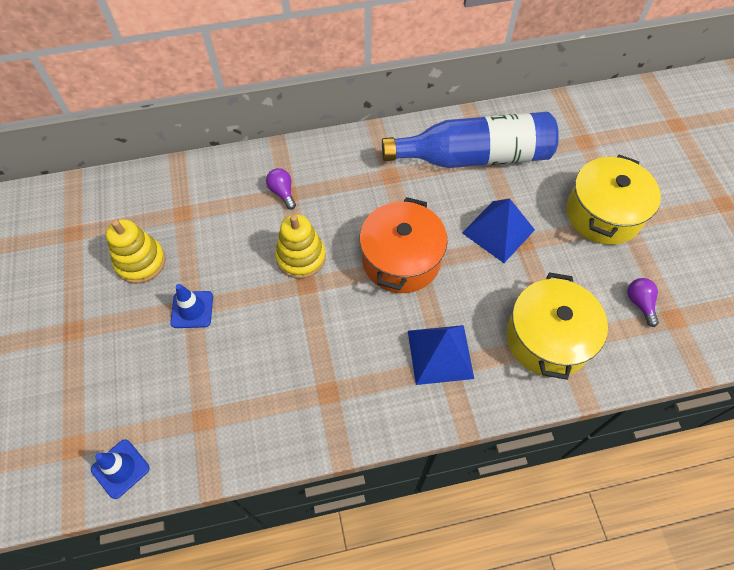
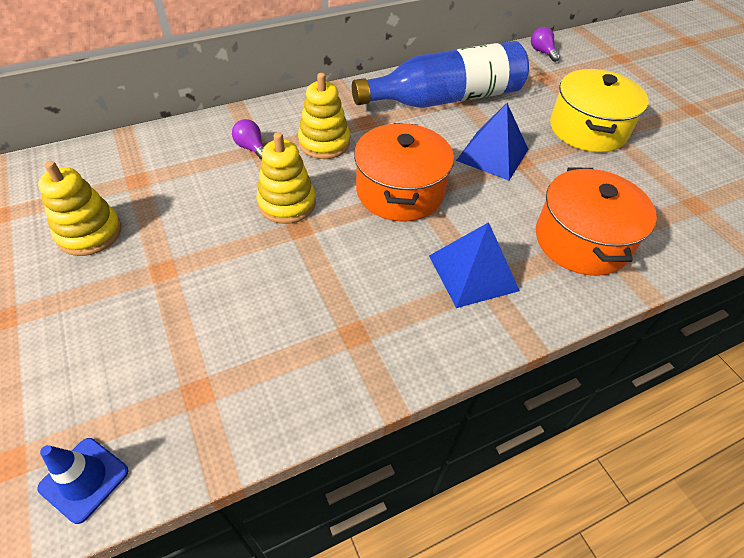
camera: 15 degrees left, 10 degrees down
blue traffic cone [170,284,213,328] -> none
yellow pot [506,272,608,380] -> orange pot [536,168,657,276]
purple light bulb [627,278,659,327] -> purple light bulb moved to [531,27,560,62]
none -> yellow stacking toy [298,73,350,159]

